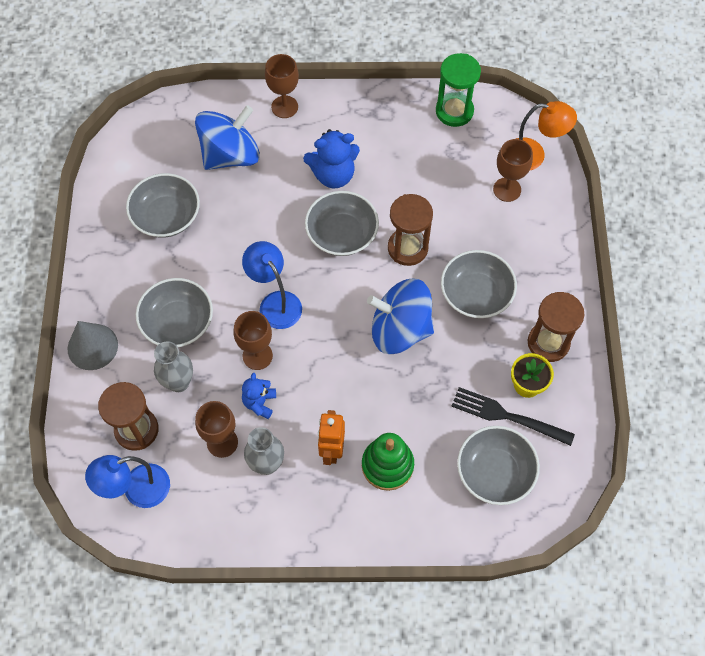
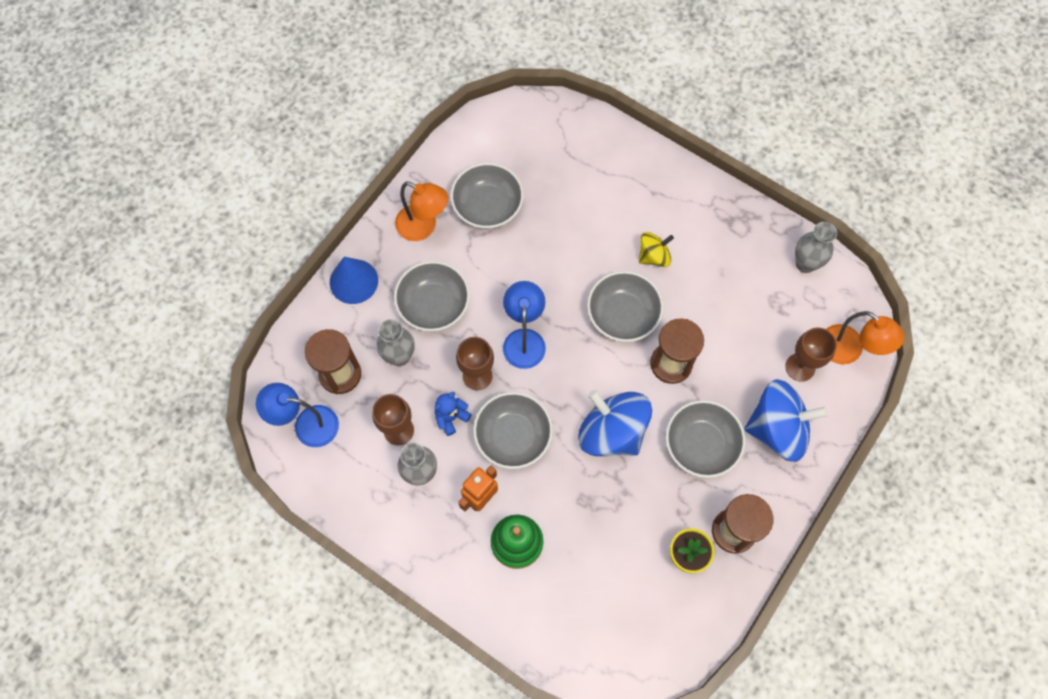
camera: 35 degrees right, 5 degrees up
grey cone [68,321,118,370] -> blue cone [330,257,378,304]
blue spinning top [195,105,260,170] -> blue spinning top moved to [744,379,828,462]
brown goblet [265,54,299,118] -> none
blue teddy bear [303,129,360,188] -> yellow spinning top [639,232,674,267]
green hourglass [436,53,481,127] -> grey vase [795,222,837,273]
black fork [451,387,575,446] -> none
grey bowl [457,426,540,505] -> grey bowl moved to [473,392,553,469]
none -> orange lamp [395,181,448,241]

